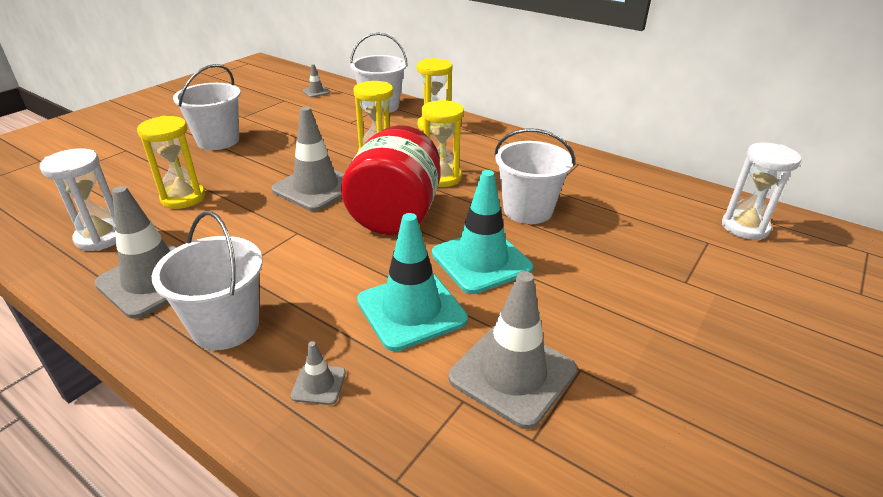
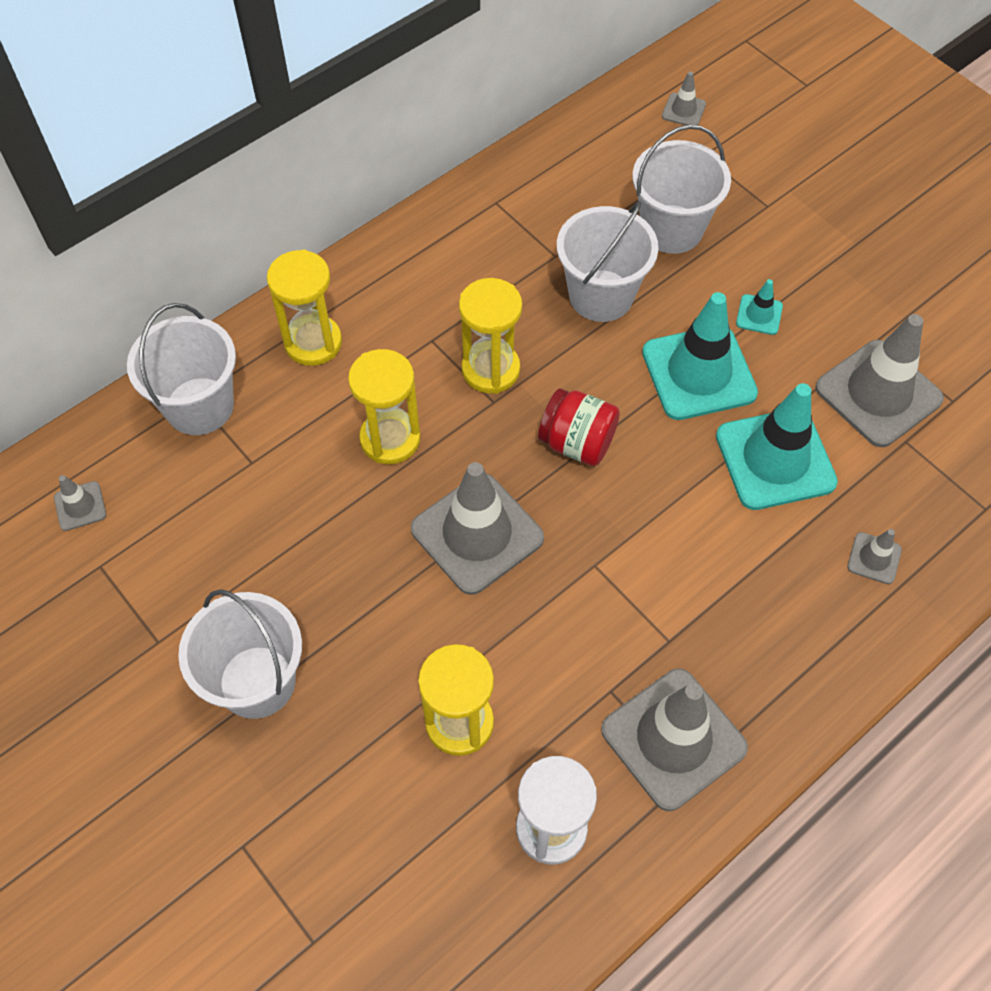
camera: 75 degrees left, 25 degrees up
white bucket [152,211,263,350] -> white bucket moved to [632,125,731,254]
red jar [341,125,441,235] -> red jar [538,388,620,466], size x0.54
white hourglass [722,142,801,240] -> grey traffic cone [662,72,706,125]
none -> turquoise traffic cone [736,279,783,335]

